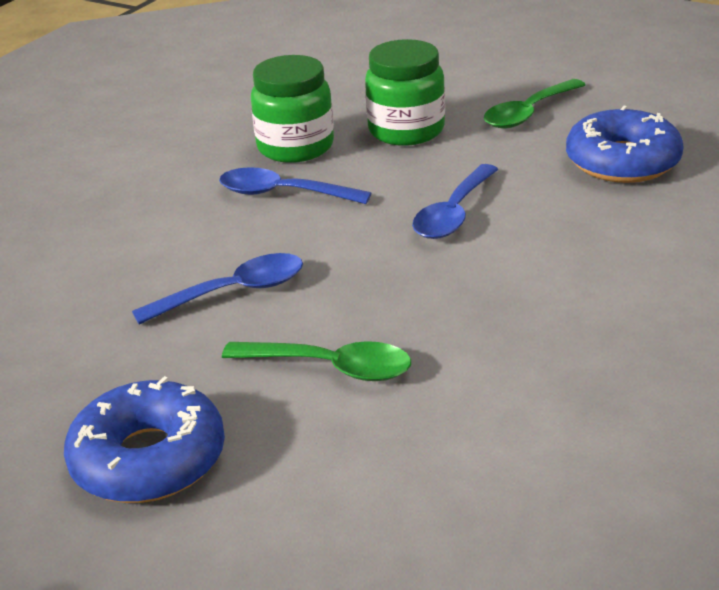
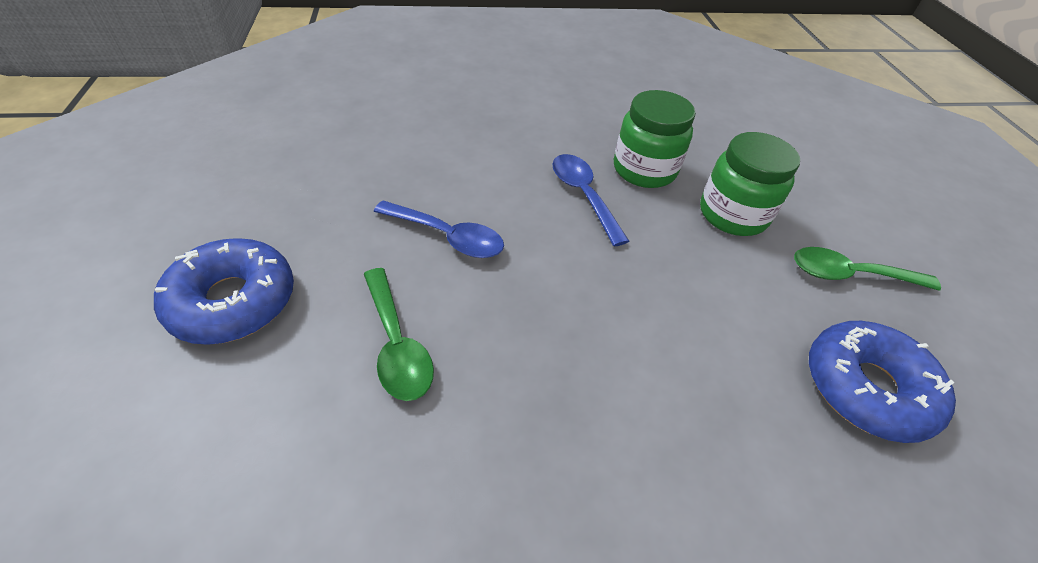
camera: 45 degrees right, 15 degrees up
blue spoon [412,164,498,239] -> none

